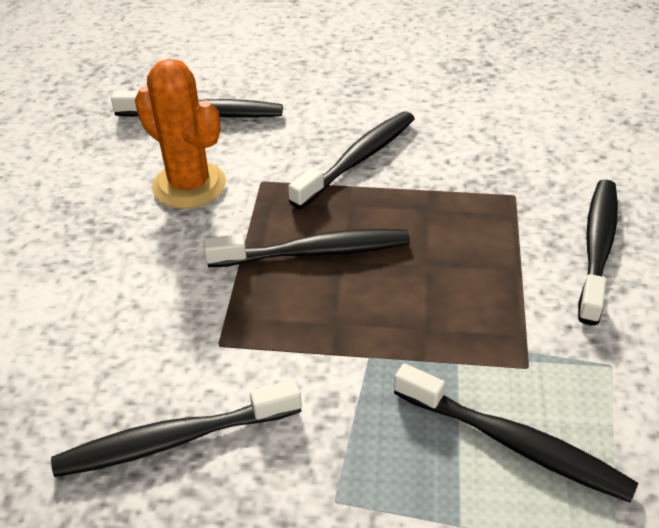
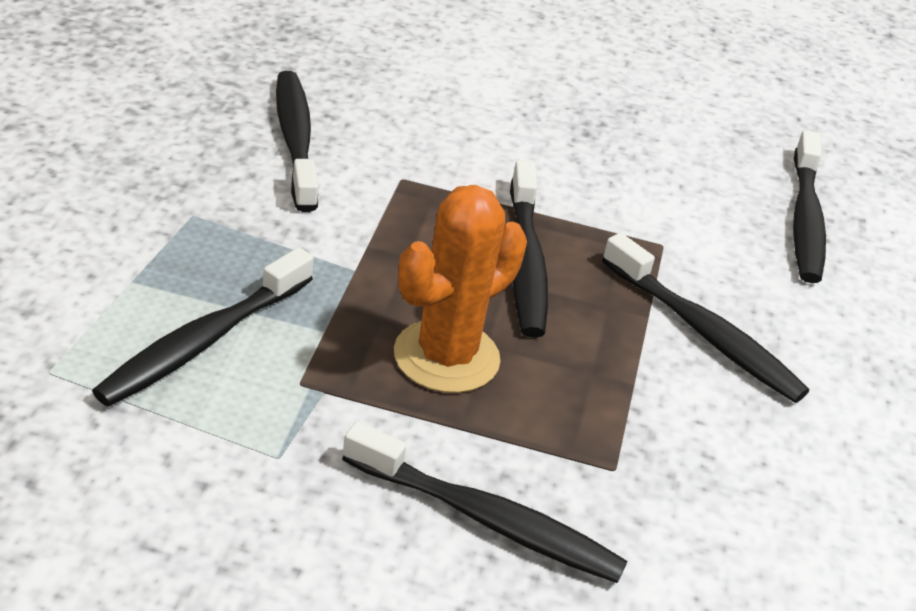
camera: 90 degrees right, 5 degrees down
orange cactus [135,59,226,209] -> orange cactus moved to [394,185,527,393]

